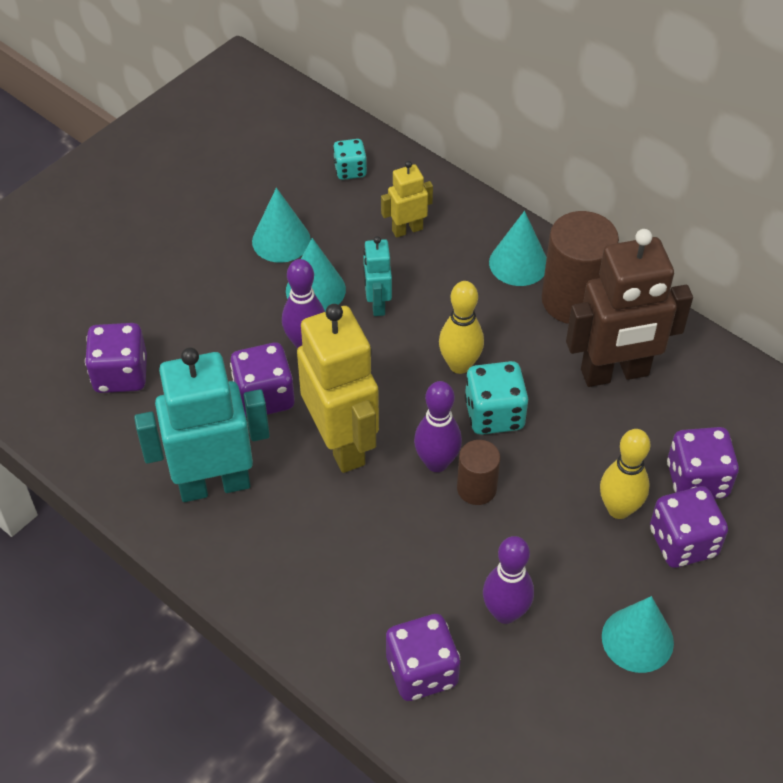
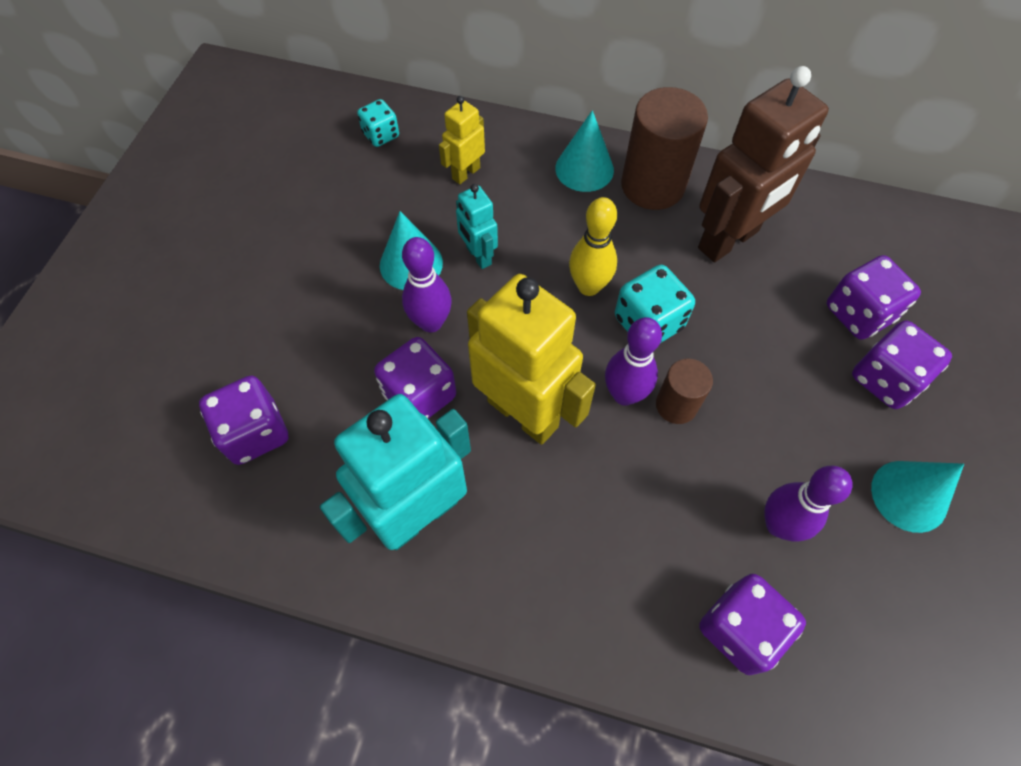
camera: 25 degrees left, 10 degrees up
turquoise cone [252,188,311,263] -> none
yellow bowling pin [600,429,650,519] -> none

